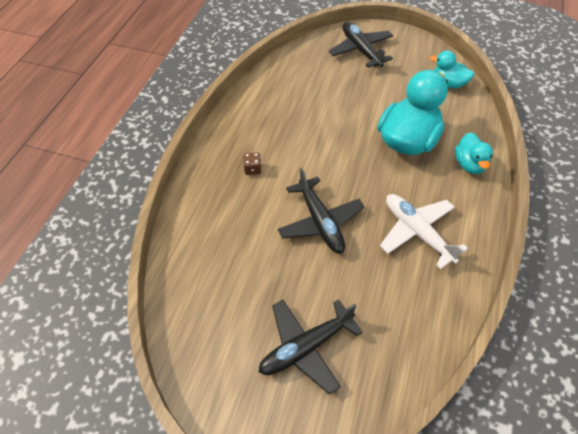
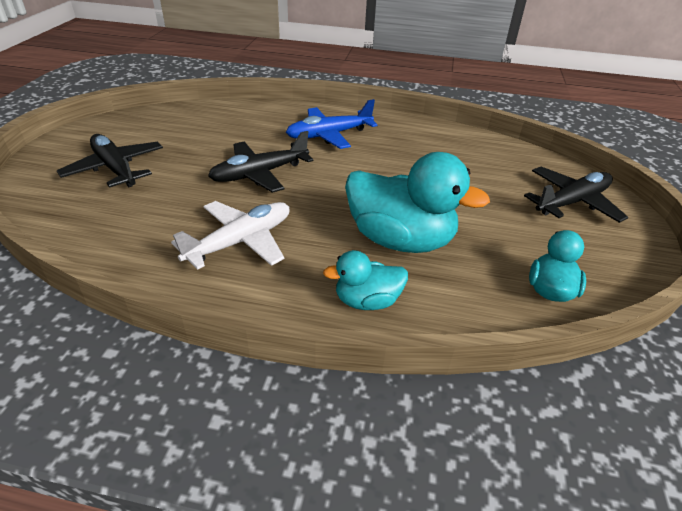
camera: 80 degrees right, 15 degrees down
brown dice [243,152,262,175] -> blue plane [286,99,377,149]

